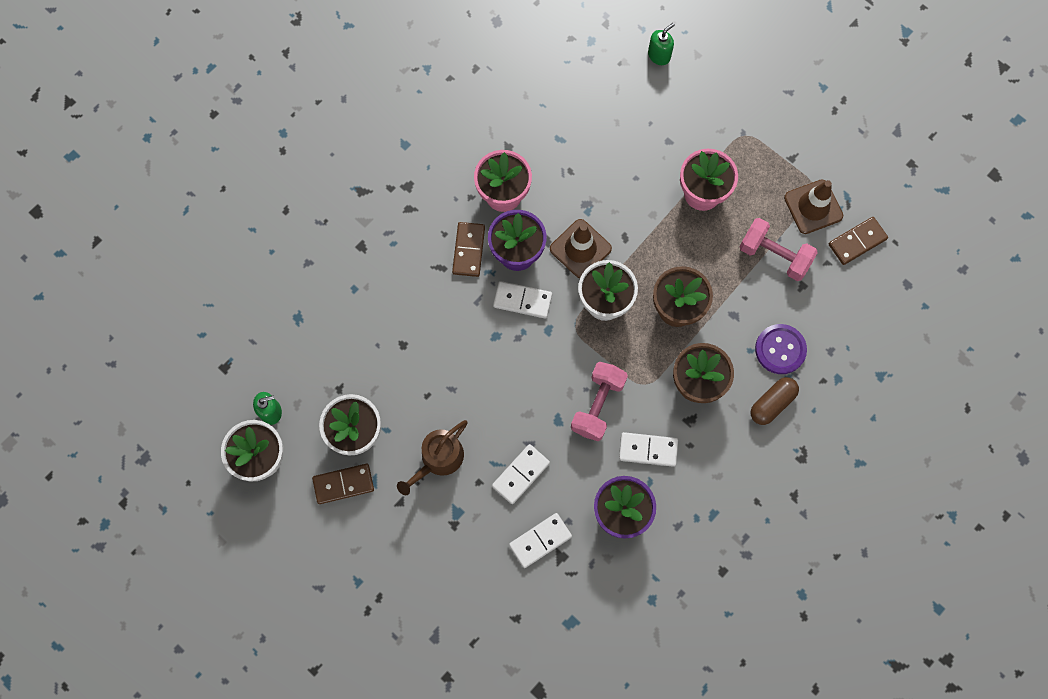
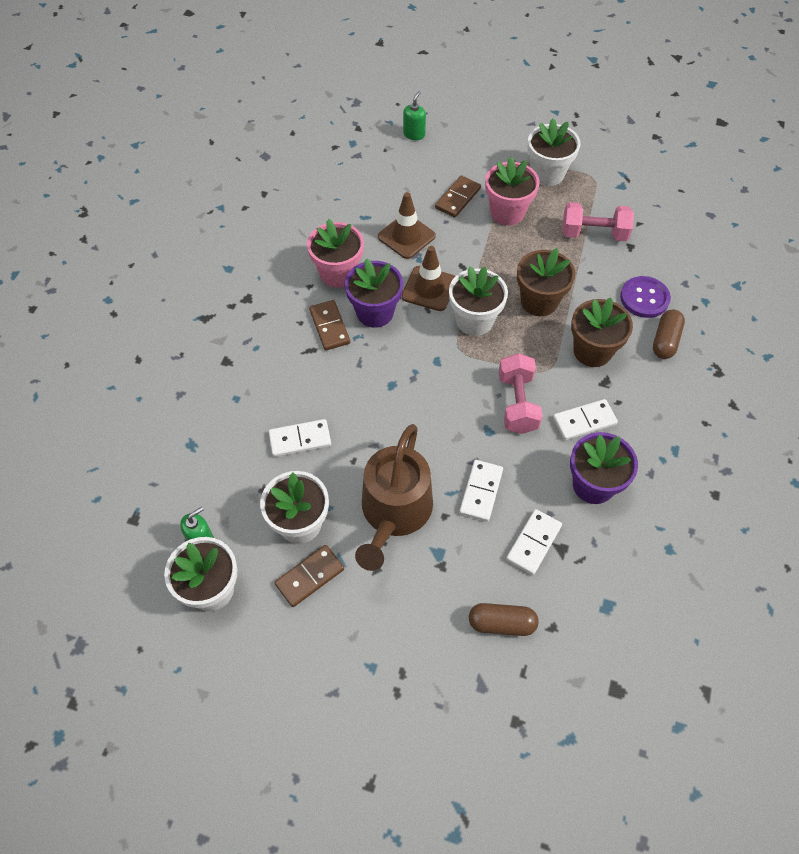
camera: 25 degrees left, 15 degrees down
brown watering can [397,420,468,495] -> brown watering can [355,424,433,571], size x1.58
white domino [493,281,552,318] -> white domino moved to [269,419,331,457]
brown traffic cone [784,180,843,234] -> brown traffic cone moved to [378,192,436,259]
brown domino [829,217,888,265] -> brown domino moved to [435,175,481,218]
none -> brown capsule [469,603,539,636]
none -> white flower pot [528,118,580,186]

